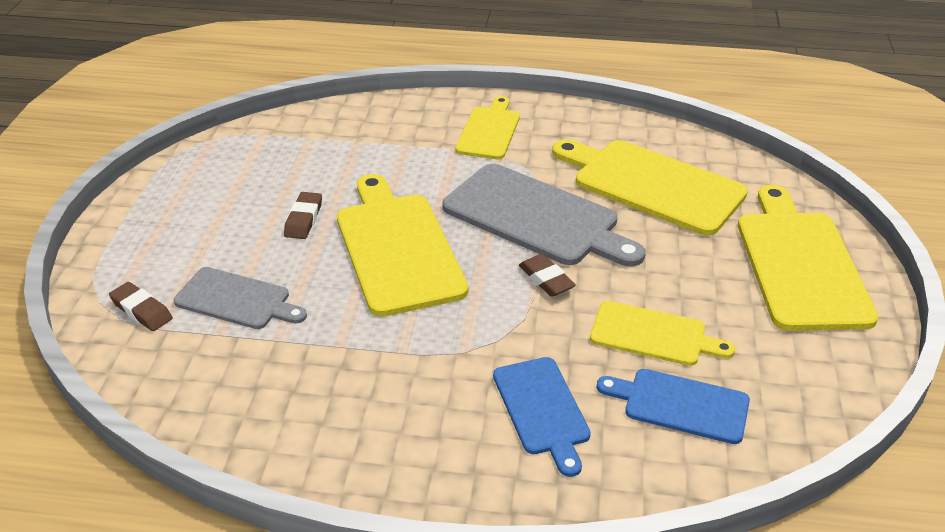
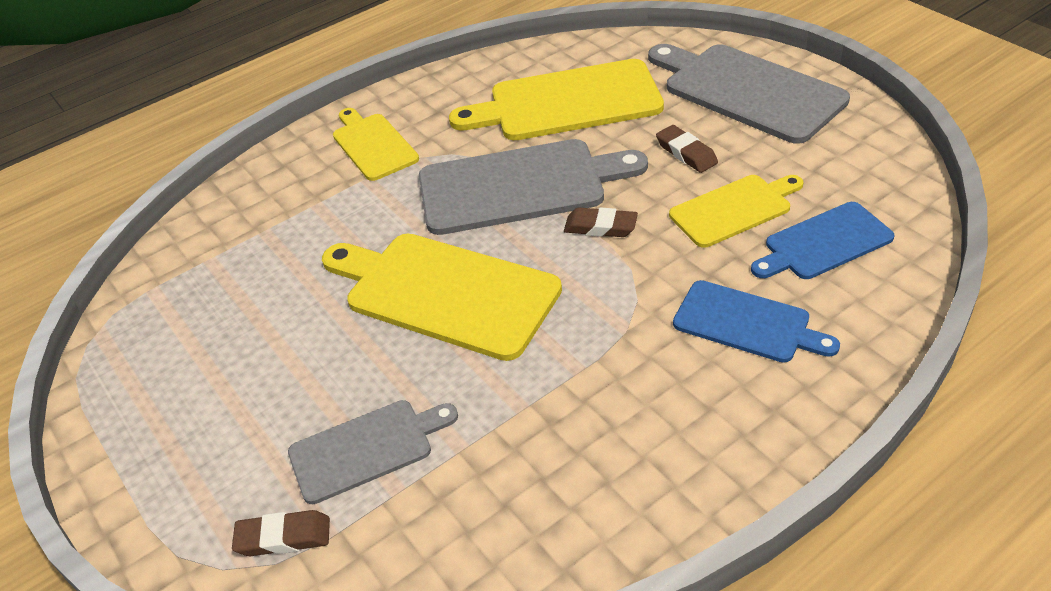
camera: 40 degrees left, 5 degrees up
brown eraser [284,192,322,239] -> brown eraser moved to [656,125,718,173]
yellow cutting board [738,185,878,331] -> grey cutting board [648,44,850,144]

